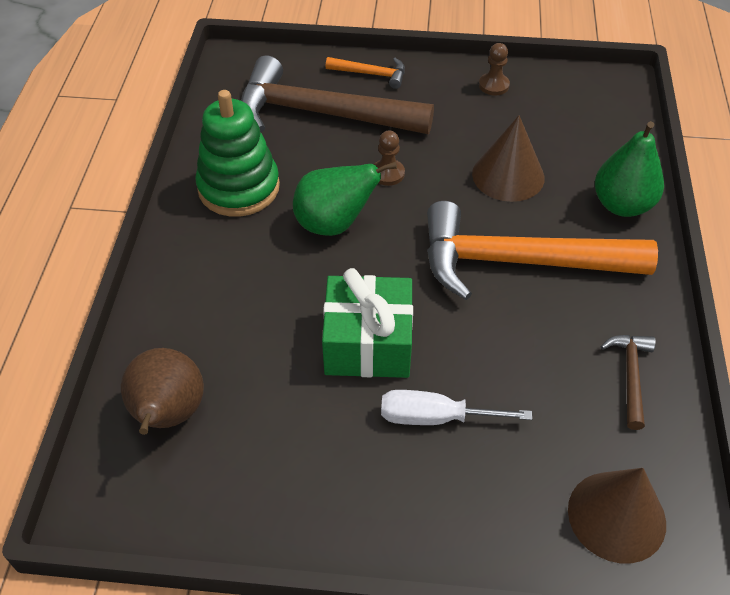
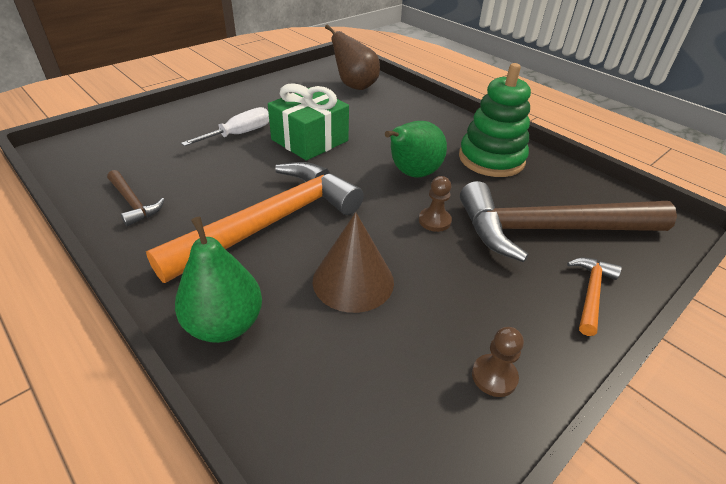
camera: 130 degrees right, 10 degrees down
brown hammer [241,55,434,134] -> brown hammer turned 150 degrees counterclockwise [460,181,677,262]
orange hammer [326,57,405,89] -> orange hammer turned 150 degrees clockwise [567,258,622,336]
brown cone [568,468,666,564] -> none

